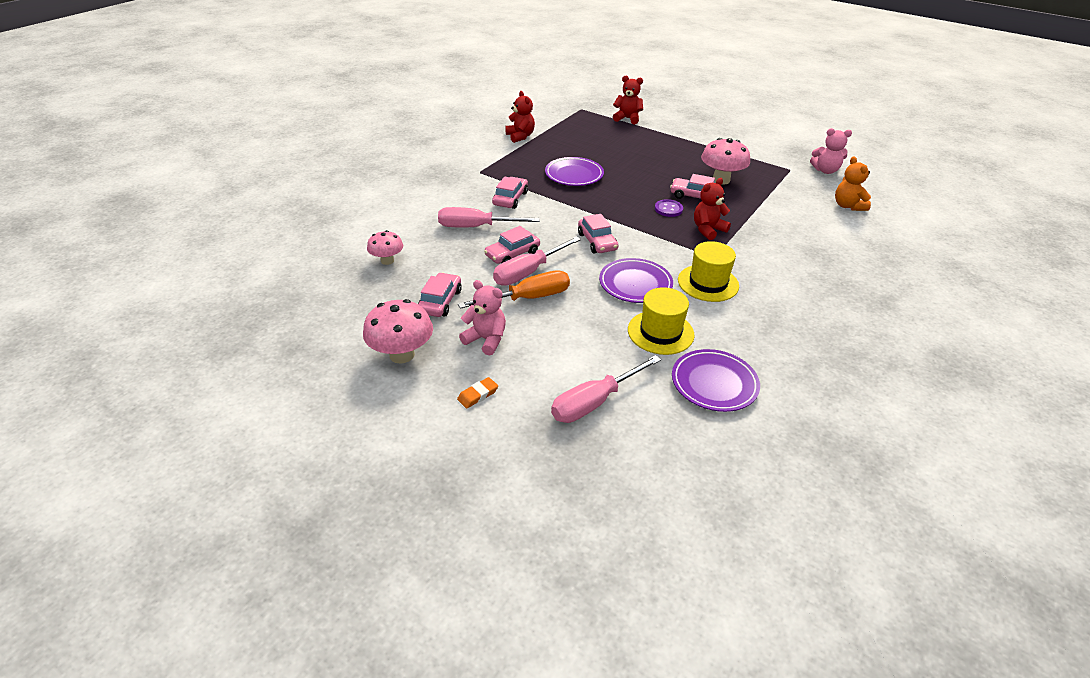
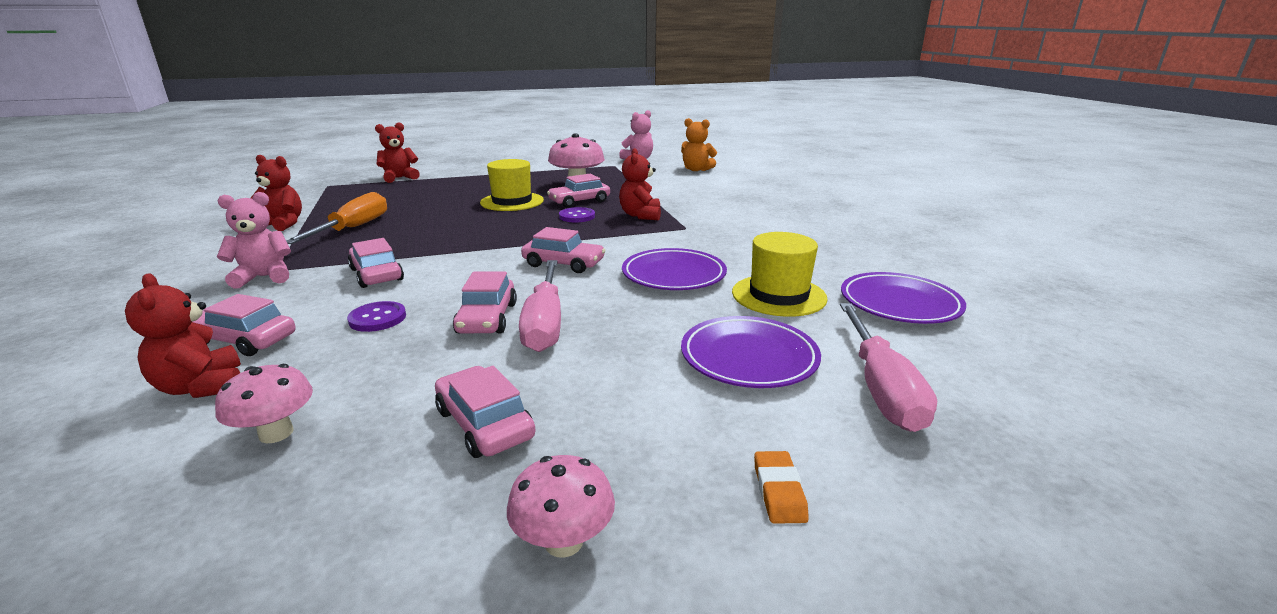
camera: 50 degrees left, 15 degrees down
pink mushroom [363,299,433,364] -> pink mushroom [507,455,615,558], size x0.62
pink screwdriver [438,207,540,228] -> purple button [347,301,406,332]
orange screwdriver [458,270,570,309] -> orange screwdriver moved to [286,192,387,244]
pink teddy bear [459,280,506,355] -> pink teddy bear moved to [217,192,291,288]
purple plate [545,157,604,186] -> purple plate moved to [681,316,821,388]
yellow hat [678,241,739,302] -> yellow hat moved to [480,159,544,211]
none -> red teddy bear [125,273,241,398]
none -> pink car [193,294,296,356]

